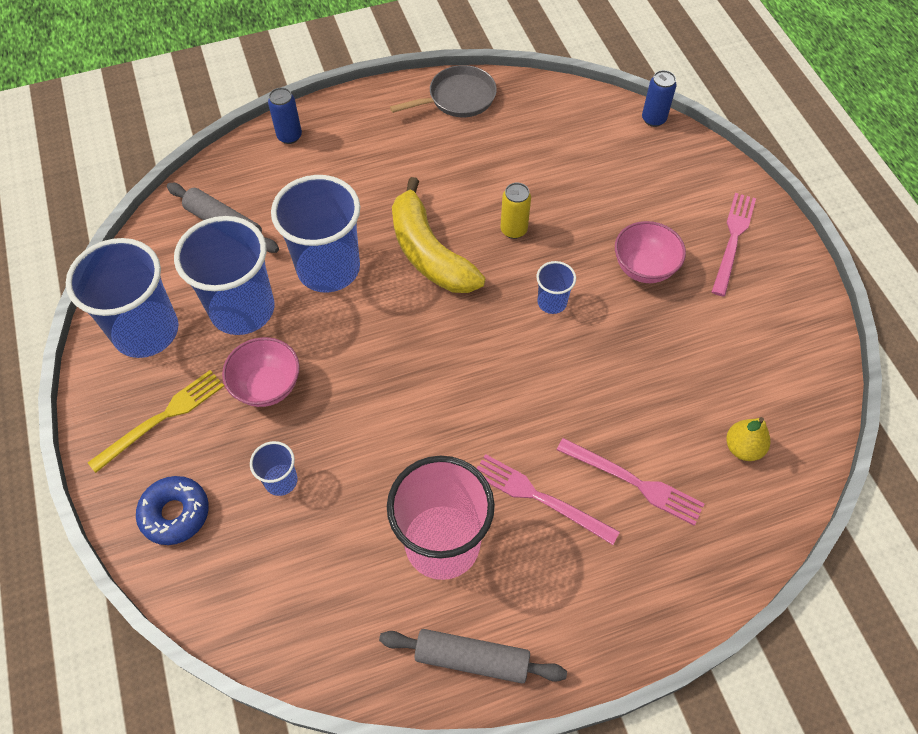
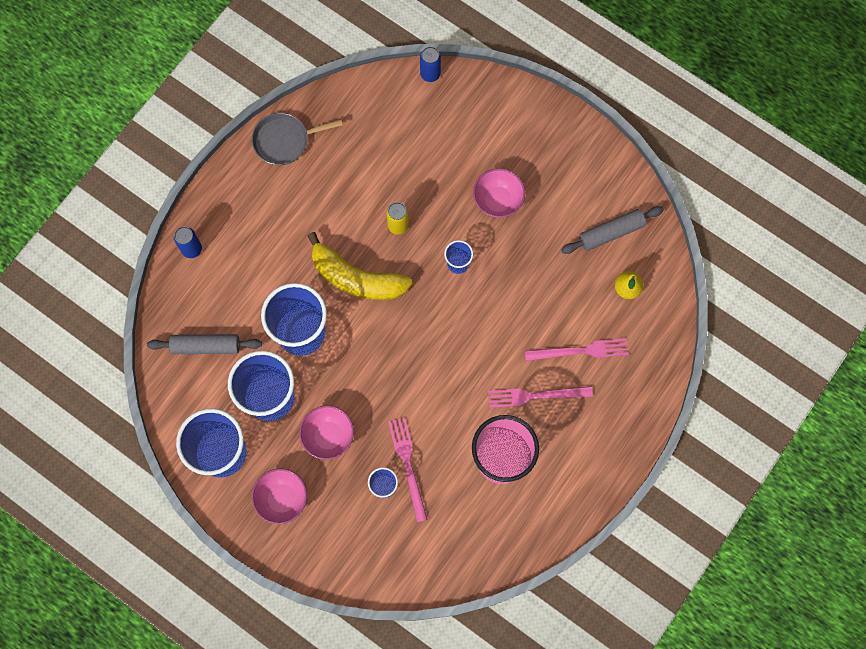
camera: 35 degrees left, 15 degrees up
yellow fork [87,370,224,473] -> pink bowl [252,469,307,524]
blue donut [136,476,209,545] -> none
grey rolling pin [379,629,567,684] -> grey rolling pin moved to [561,206,664,254]
grey pan [390,65,497,117] -> grey pan turned 135 degrees counterclockwise [252,113,343,165]
pink fork [712,193,756,297] -> pink fork moved to [388,417,428,522]

